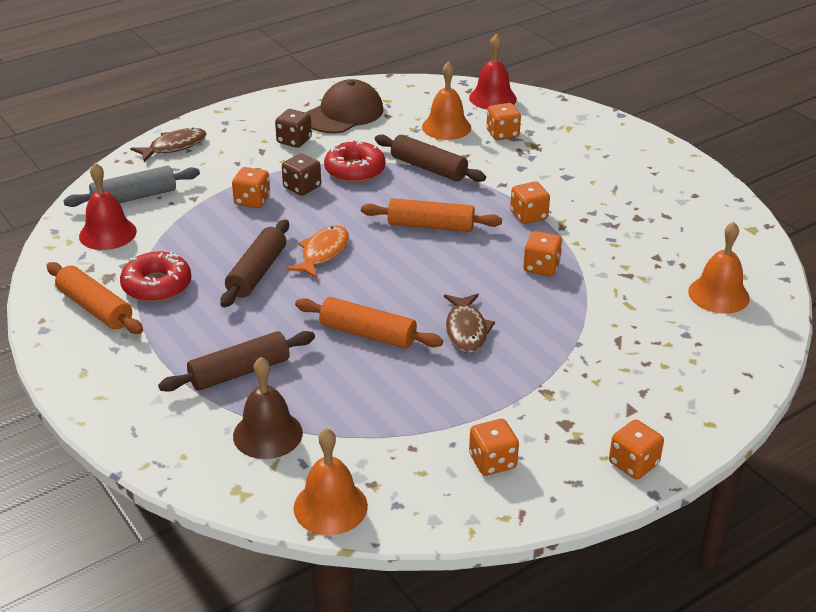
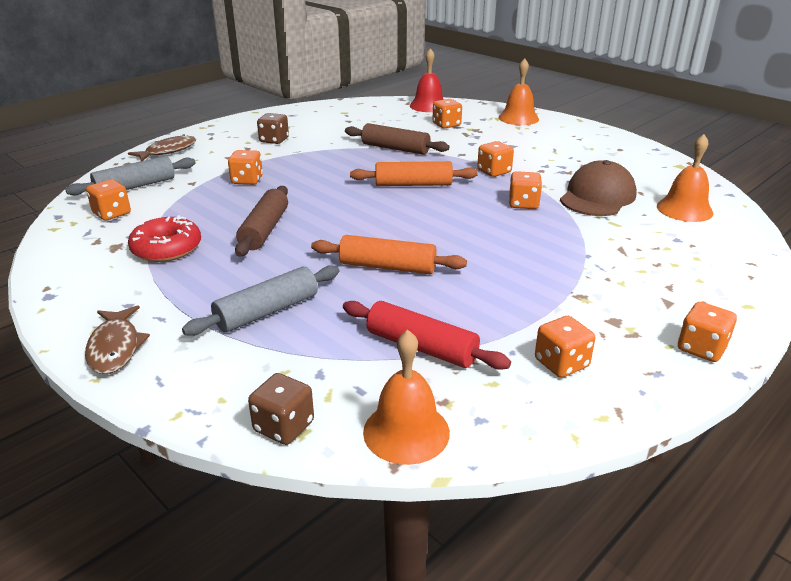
camera: 10 degrees left, 5 degrees down
orange rolling pin [47,262,143,334] -> none
red bell [79,163,137,250] -> orange dice [86,179,131,221]
brown rolling pin [158,331,315,392] -> grey rolling pin [182,265,339,336]
brown bell [233,357,303,459] -> none
brown dice [282,153,321,196] -> brown dice moved to [248,373,314,445]
orange fish [286,225,349,279] -> none
brown cap [305,79,384,133] -> brown cap moved to [560,160,637,216]
red donut [324,139,385,183] -> none
orange bell [422,61,471,140] -> orange bell moved to [499,58,539,125]
brown fish [444,294,495,353] -> brown fish moved to [85,305,150,374]
none -> red rolling pin [343,301,511,370]

